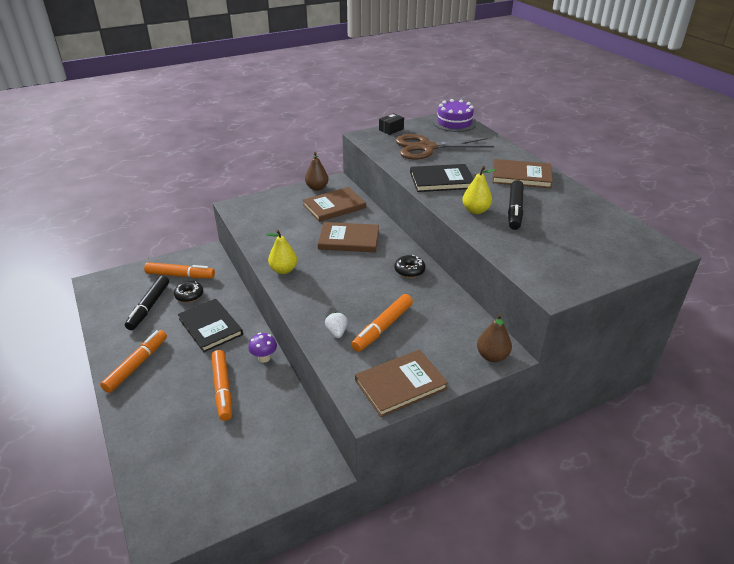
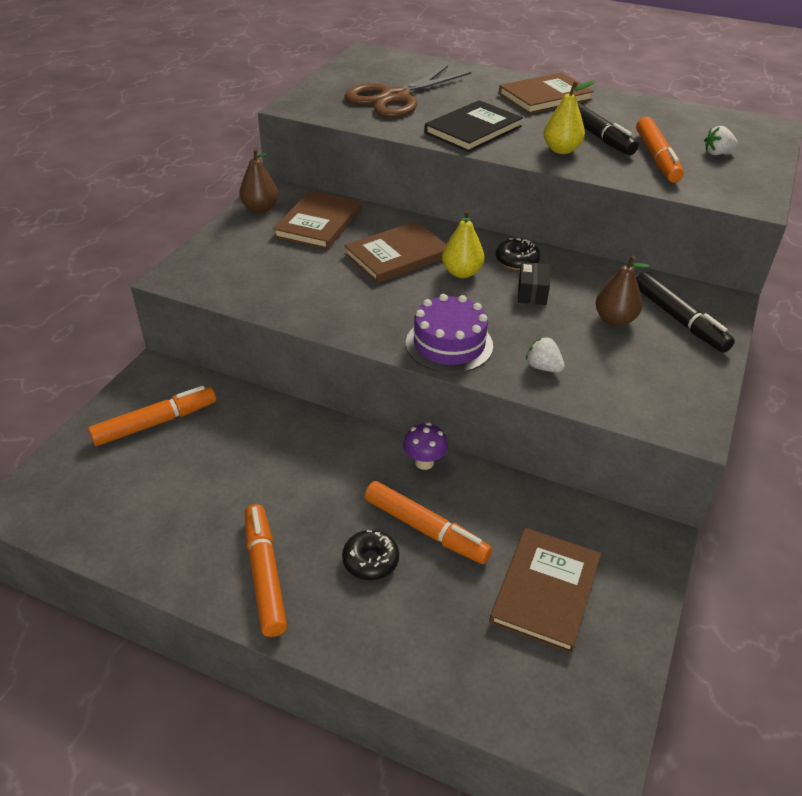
camera: 40 degrees left, 5 degrees up
black marker [125,276,169,330] -> black marker moved to [636,272,735,353]
black donut [174,281,203,302] -> black donut moved to [342,530,399,580]
black book [178,299,243,352] -> none
yellow pear [266,229,297,274] -> yellow pear moved to [442,210,484,278]
orange marker [351,294,413,352] -> orange marker moved to [636,117,684,183]
brown book [355,349,448,417] -> brown book moved to [489,528,601,653]
black box [379,113,404,135] -> black box moved to [518,262,550,305]
purple cake [433,99,476,132] -> purple cake moved to [406,294,493,373]
brown pear [477,313,512,362] -> brown pear moved to [595,256,649,326]
none -> white strawberry [704,126,738,155]

